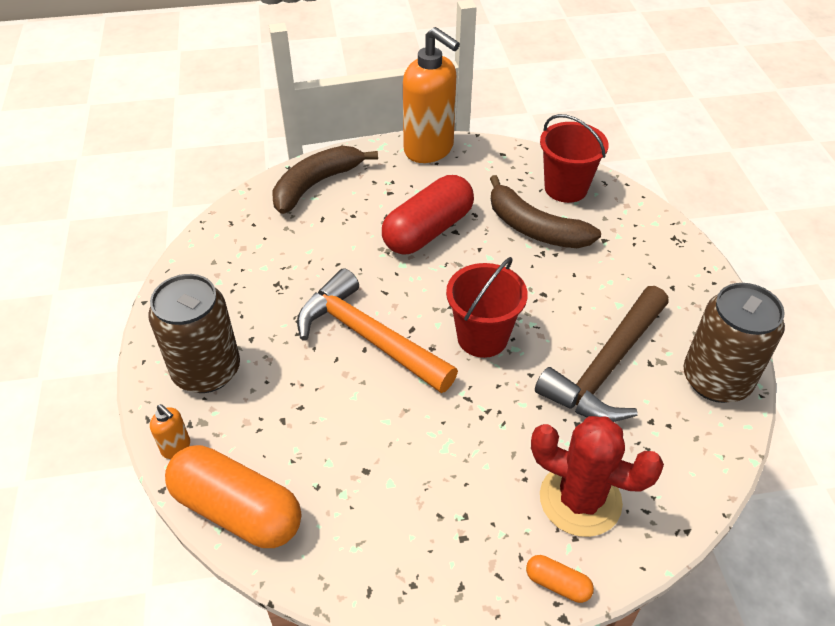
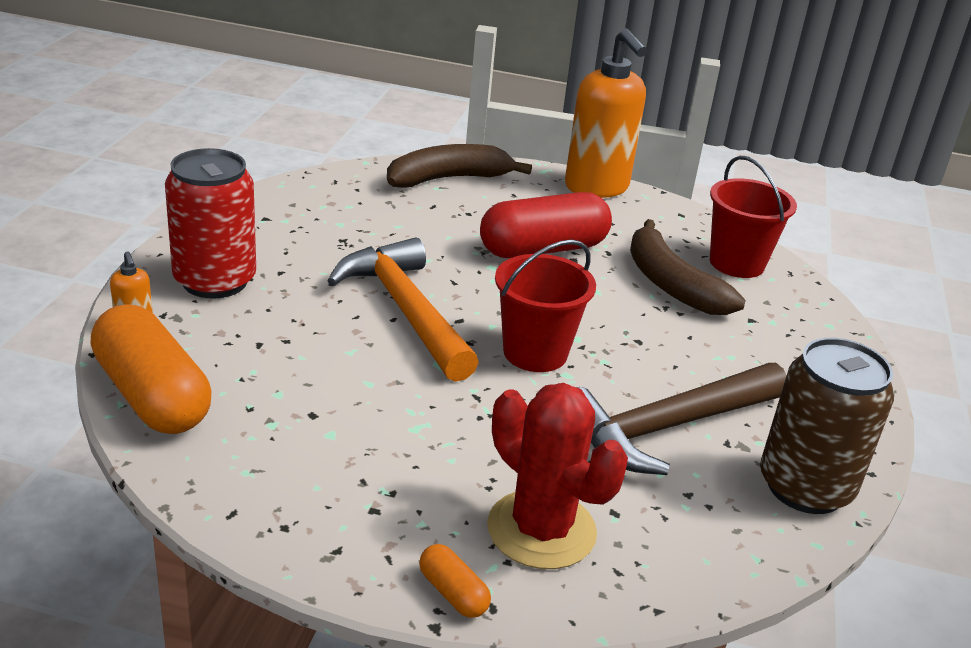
camera: 20 degrees right, 15 degrees down
brown can [148,274,240,393] -> red can [165,148,256,299]

